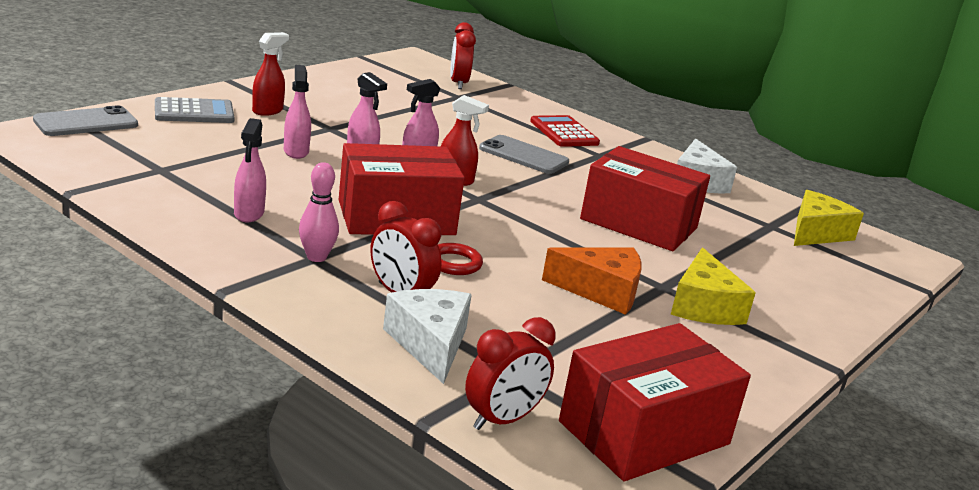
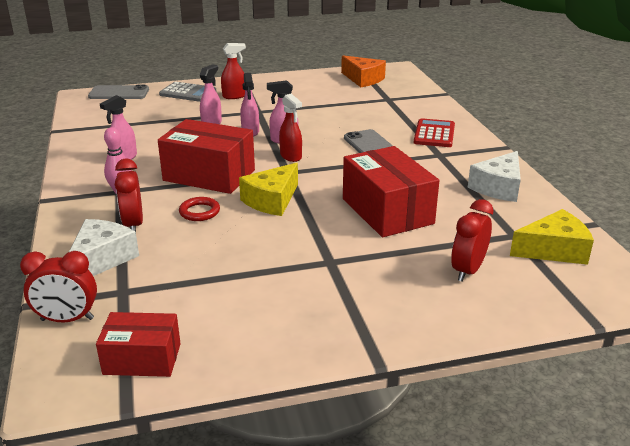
camera: 40 degrees right, 5 degrees up
red clock [450,22,476,89] -> red clock moved to [451,199,493,282]
orange cheese [542,247,642,315] -> orange cheese moved to [341,55,386,87]
red box [559,323,751,481] -> red box [96,312,181,377], size x0.60
yellow cheese [671,247,756,325] -> yellow cheese moved to [239,163,298,216]

